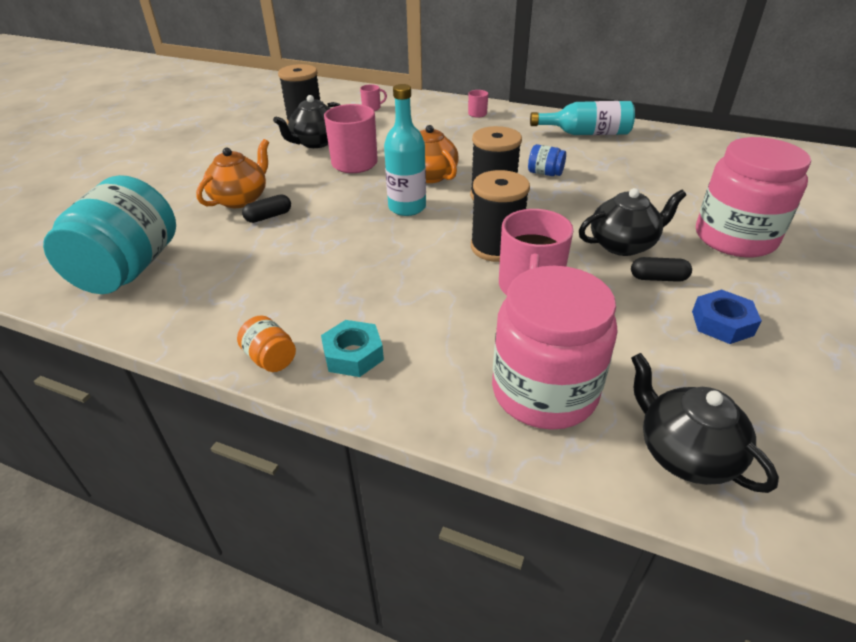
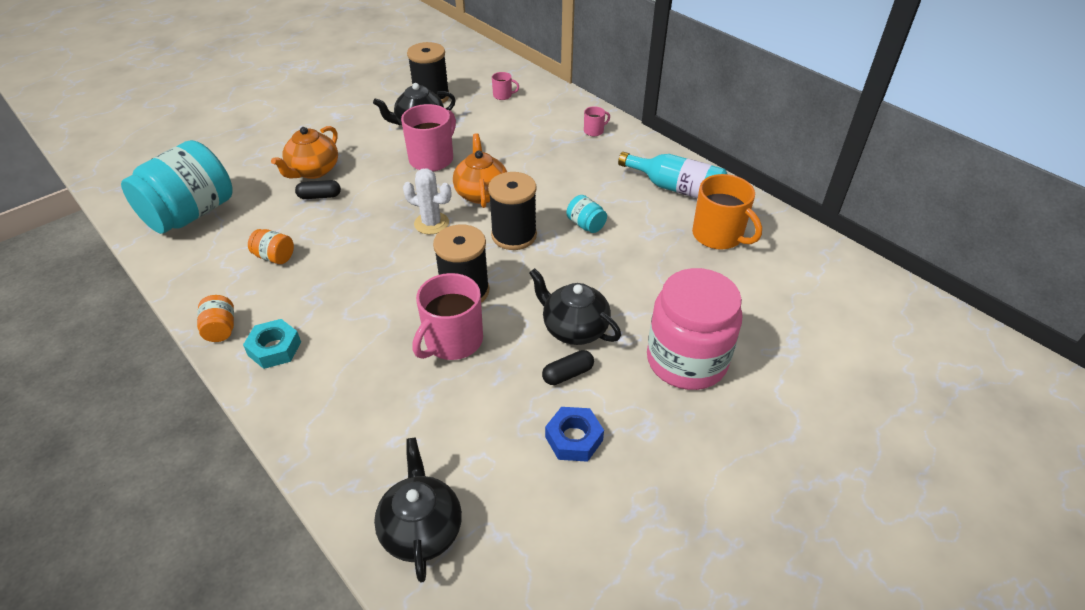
camera: 25 degrees right, 5 degrees up
orange teapot [196,139,269,208] -> orange teapot turned 150 degrees clockwise [271,126,338,179]
turquoise bottle [384,84,426,216] -> white cactus [403,169,451,234]
pink jar [492,266,617,430] -> none
blue jar [528,144,566,176] -> turquoise jar [567,195,607,233]
black teapot [579,188,686,256] -> black teapot turned 150 degrees counterclockwise [529,268,621,345]
black capsule [631,257,692,282] -> black capsule turned 60 degrees counterclockwise [542,350,594,385]
none -> orange jar [248,229,294,264]
none -> orange mug [692,174,762,249]

